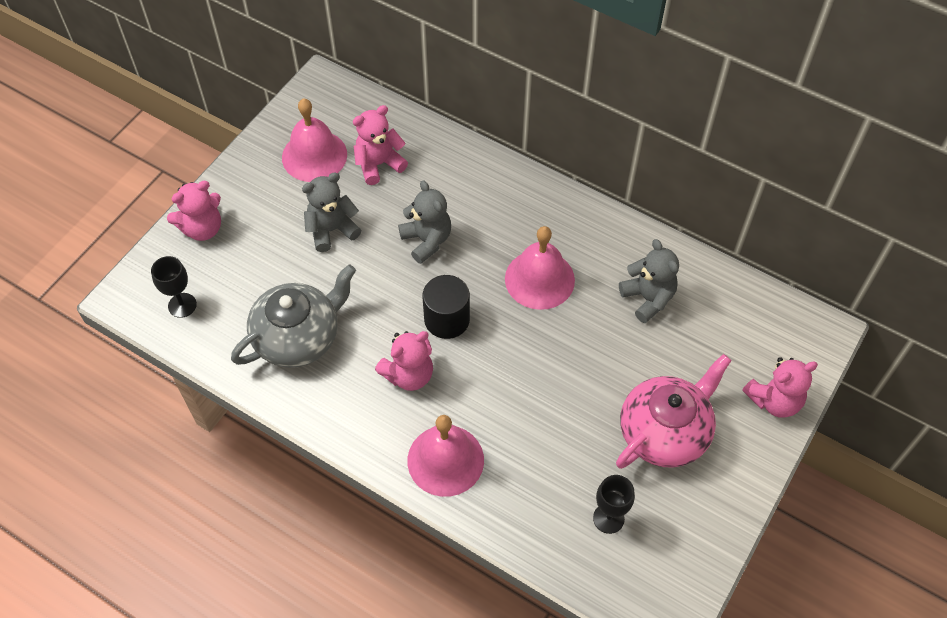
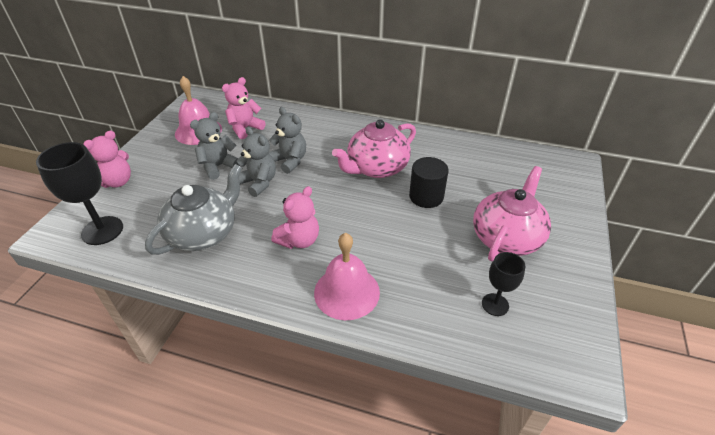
camera: 15 degrees left, 15 degrees down
black goblet [151,256,197,318] -> black goblet [36,142,123,245], size x1.68
black cylinder [422,275,470,339] -> black cylinder moved to [409,157,449,208]
pink bell [505,226,575,310] -> pink teapot [332,119,416,178]
grey teddy bear [619,239,679,323] -> grey teddy bear moved to [237,127,276,197]
pink teddy bear [742,357,818,418] -> none

